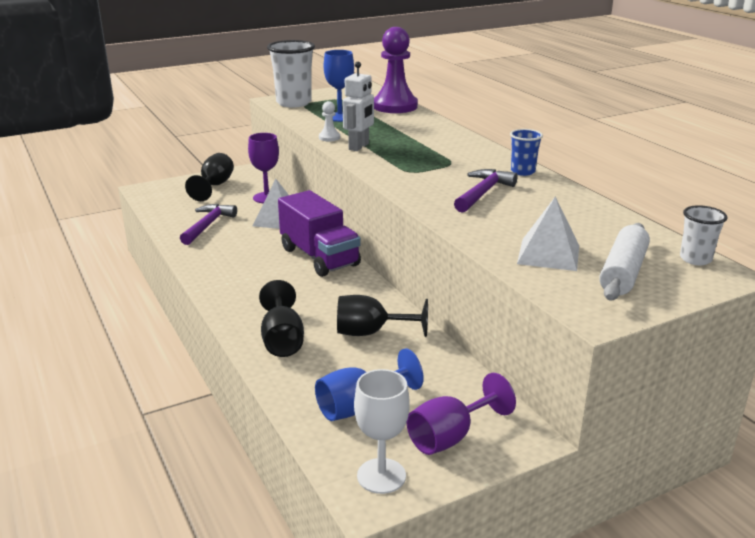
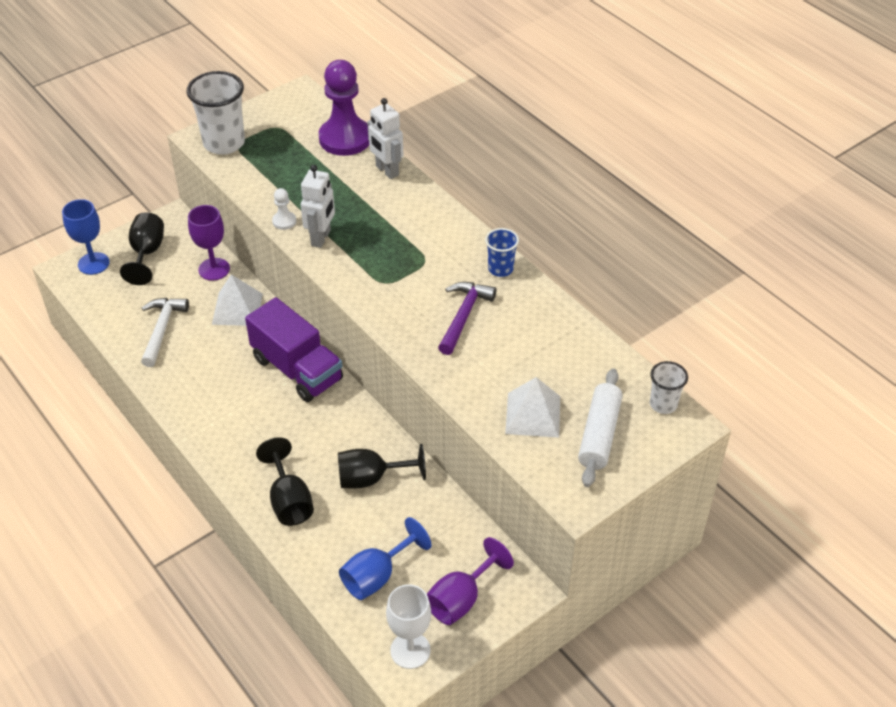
camera: 10 degrees left, 20 degrees up
purple hammer [180,204,237,245] -> white hammer [141,298,189,367]
blue goblet [324,50,354,122] -> blue goblet moved to [62,199,110,275]
none -> white robot [367,98,403,179]

